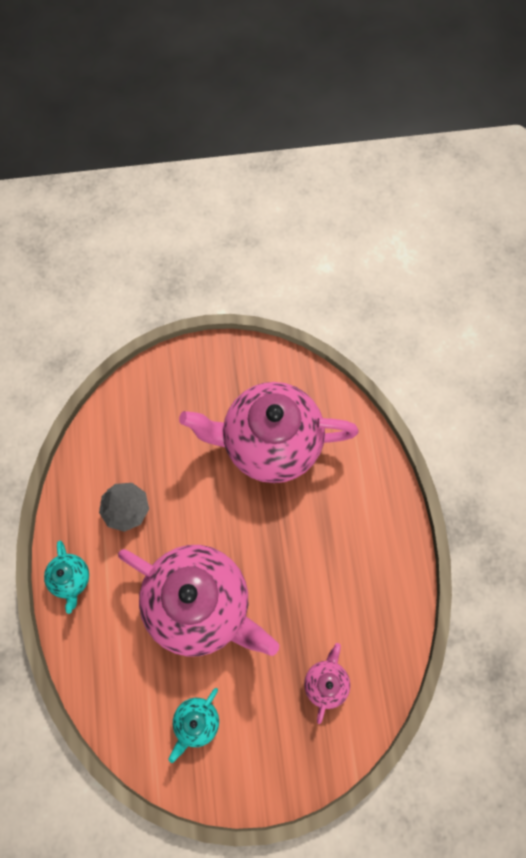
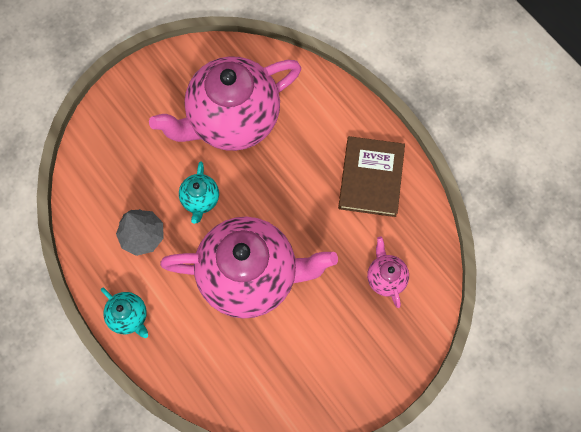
camera: 30 degrees left, 0 degrees up
turquoise teapot [168,688,219,763] -> turquoise teapot moved to [179,162,219,224]
none -> brown book [338,136,405,217]

